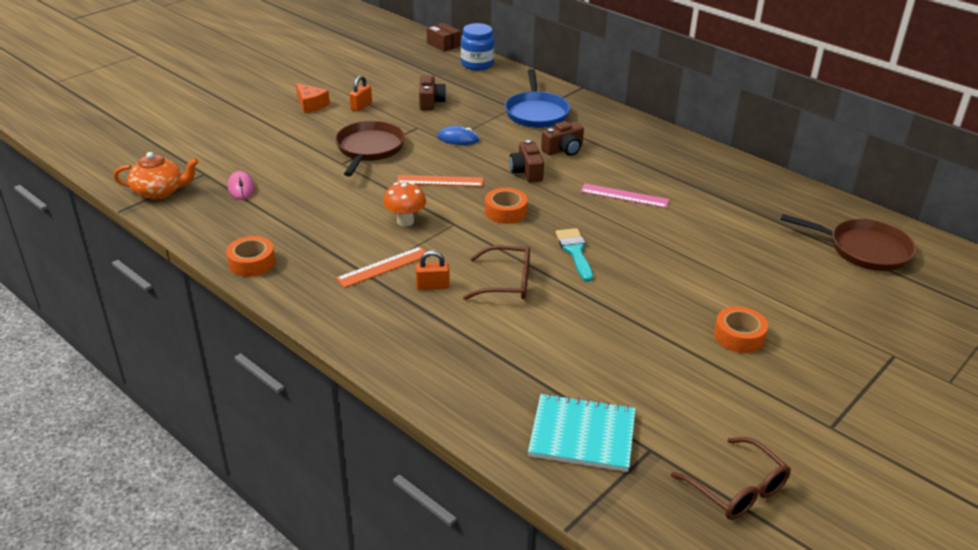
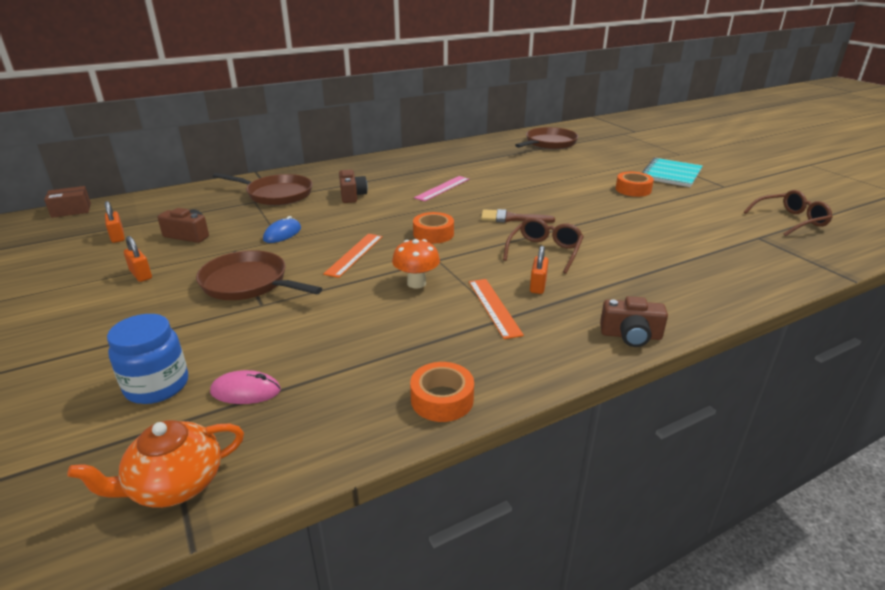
camera: 70 degrees left, 5 degrees down
orange teapot [113,152,199,200] -> orange teapot turned 135 degrees counterclockwise [67,420,244,508]
orange cheese [296,83,330,113] -> none
blue jar [461,23,495,71] -> blue jar moved to [107,314,188,404]
blue pan [505,69,570,128] -> brown pan [213,173,312,205]
brown camera [509,140,544,182] -> brown camera moved to [600,296,668,347]
turquoise notebook [528,393,636,472] -> turquoise notebook moved to [641,158,703,187]
turquoise brush [556,228,593,282] -> brown brush [481,209,555,223]
none -> orange padlock [105,201,125,243]

